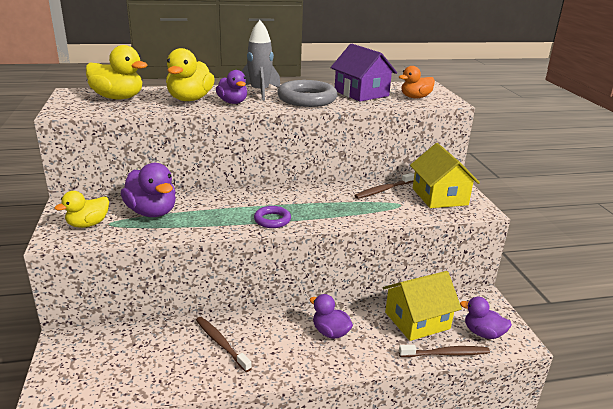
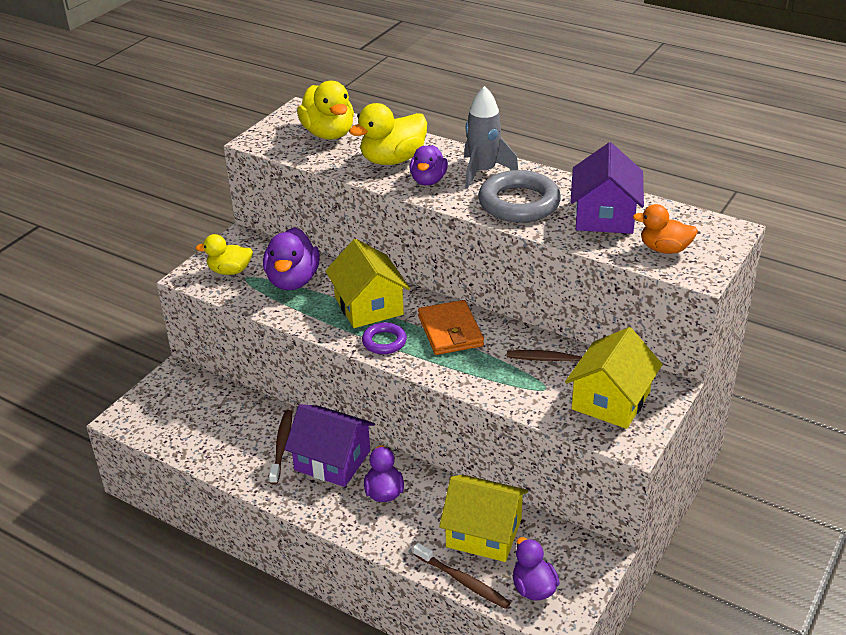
camera: 45 degrees right, 10 degrees up
none -> purple house [284,404,375,487]
none -> yellow house [325,239,410,328]
none -> orange wallet [418,300,484,355]

